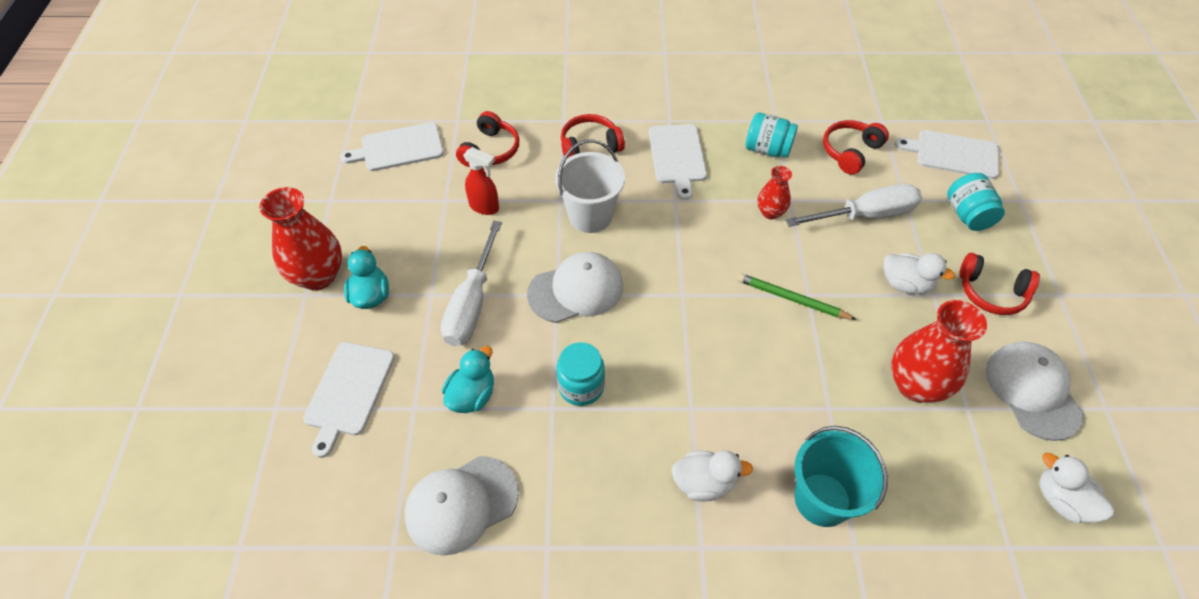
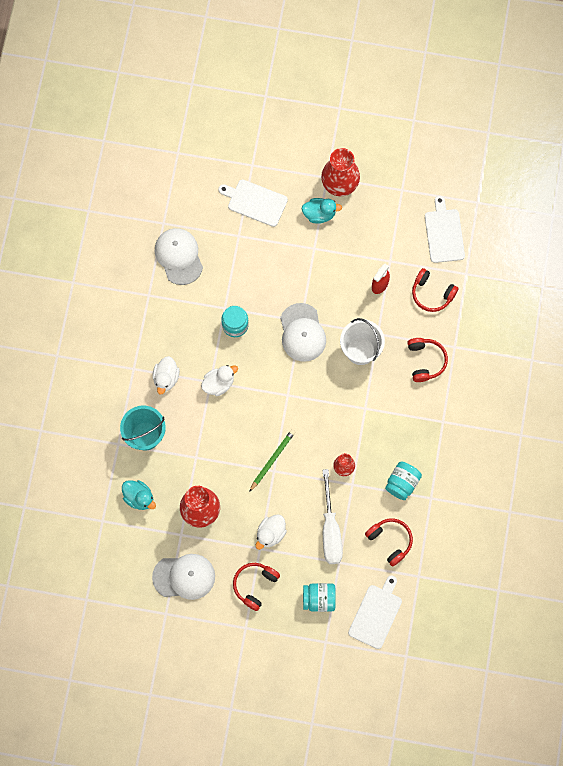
camera: 100 degrees right, 20 degrees up
white screwdriver [441,221,502,346] -> none
turquoise duck [442,346,494,413] -> turquoise duck moved to [122,480,156,510]
white cutting board [649,124,707,200] -> none
white duck [1040,453,1114,523] -> white duck moved to [201,365,238,396]

